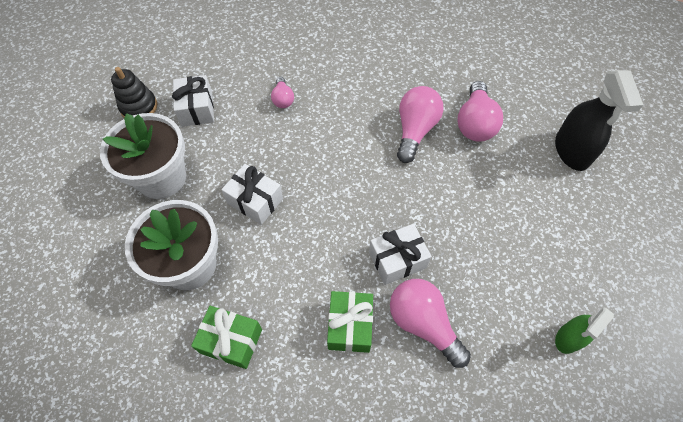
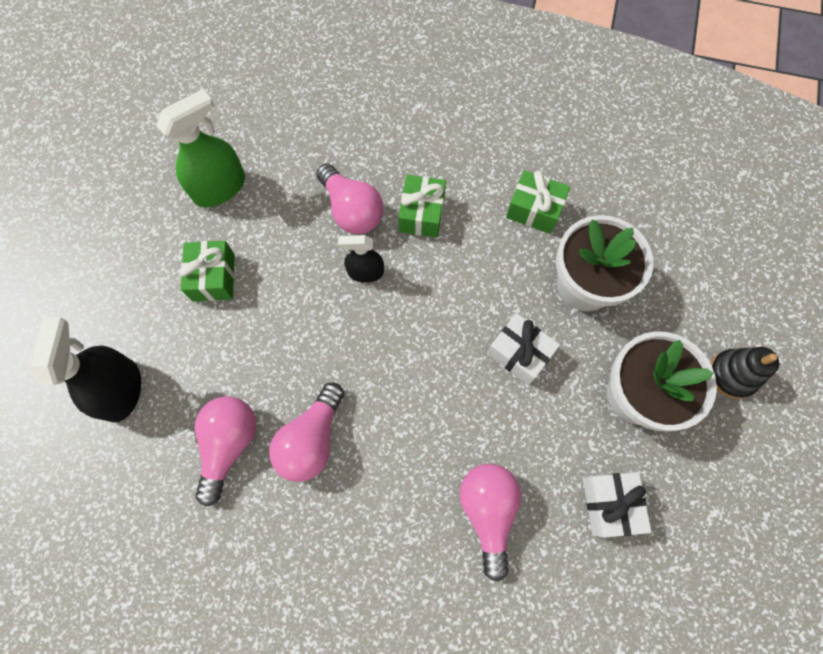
camera: 175 degrees left, 10 degrees up
black stacking toy [111,67,157,117] -> black stacking toy moved to [710,347,779,399]
pink light bulb [271,77,294,108] -> pink light bulb [460,464,521,581], size x1.81
white gift [369,224,432,285] -> black spray bottle [338,235,384,283]
green spray bottle [555,308,614,354] -> green spray bottle [156,89,245,207], size x1.66
none -> green gift [179,241,235,302]

